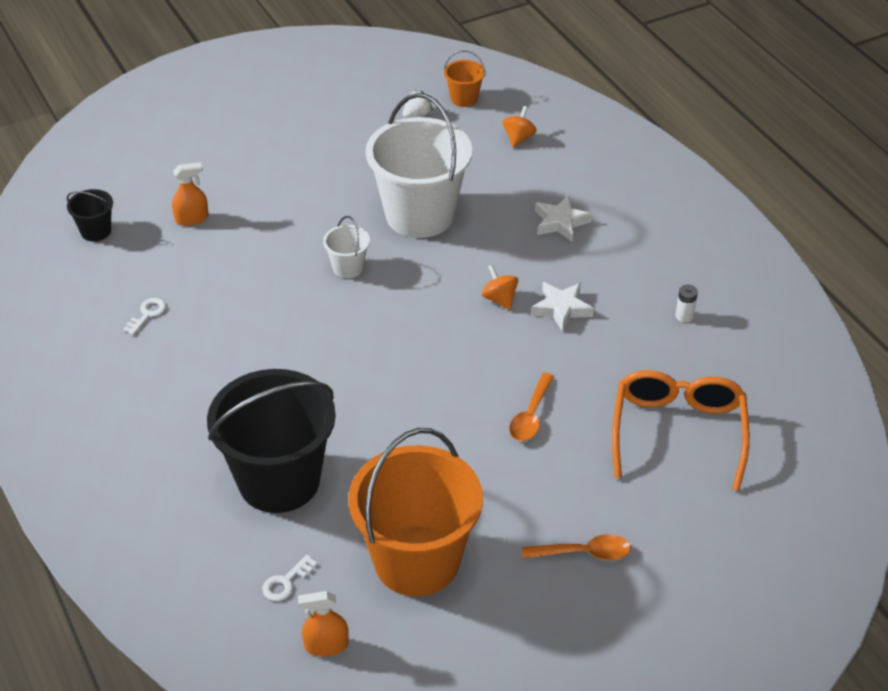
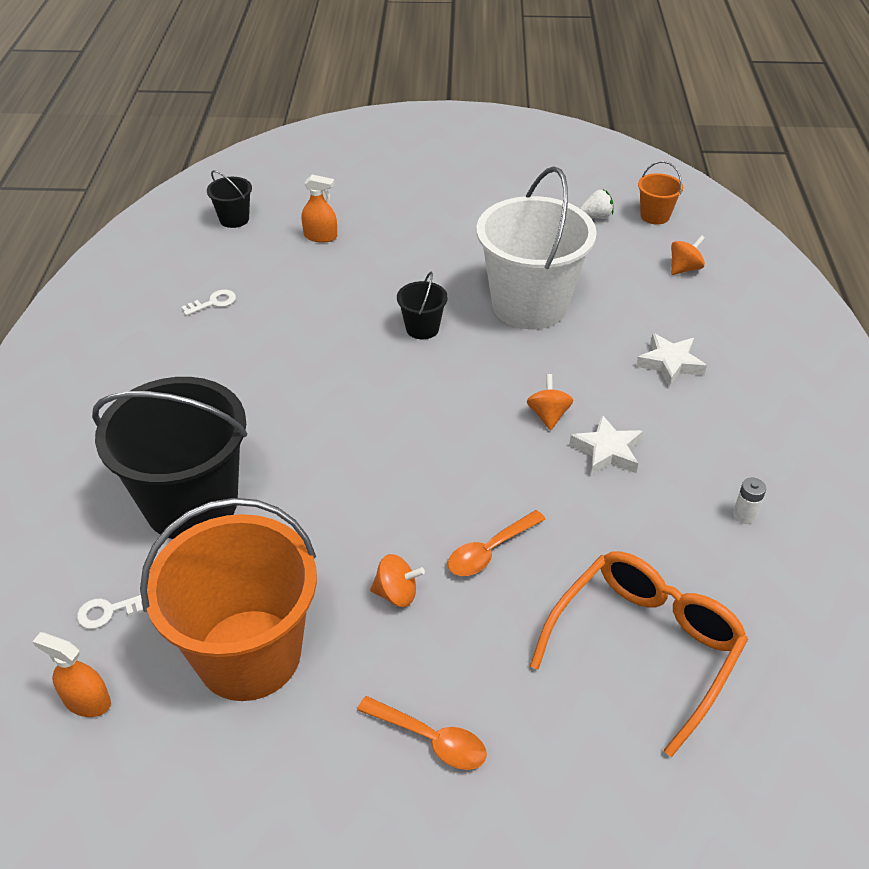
camera: 30 degrees right, 0 degrees up
white bucket [323,216,370,278] -> black bucket [397,272,448,339]
none -> orange spinning top [370,554,425,607]

